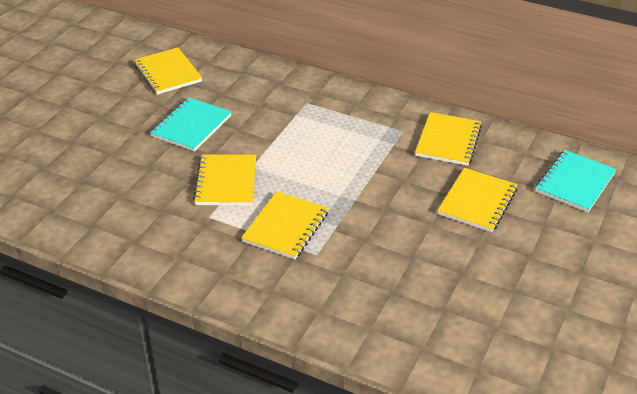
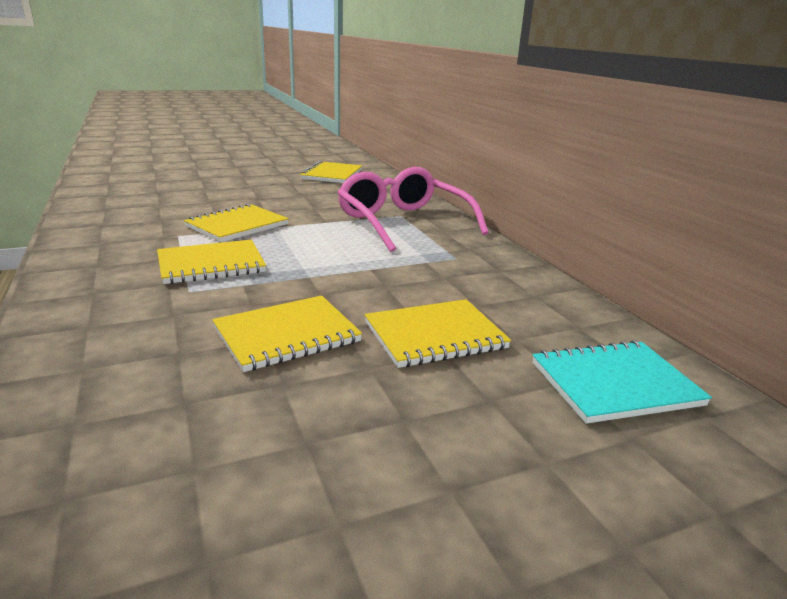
camera: 40 degrees right, 15 degrees down
turquoise notebook [150,97,232,152] -> none
yellow notebook [415,112,482,166] -> yellow notebook moved to [212,295,362,372]
none -> pink glasses [338,167,489,252]

